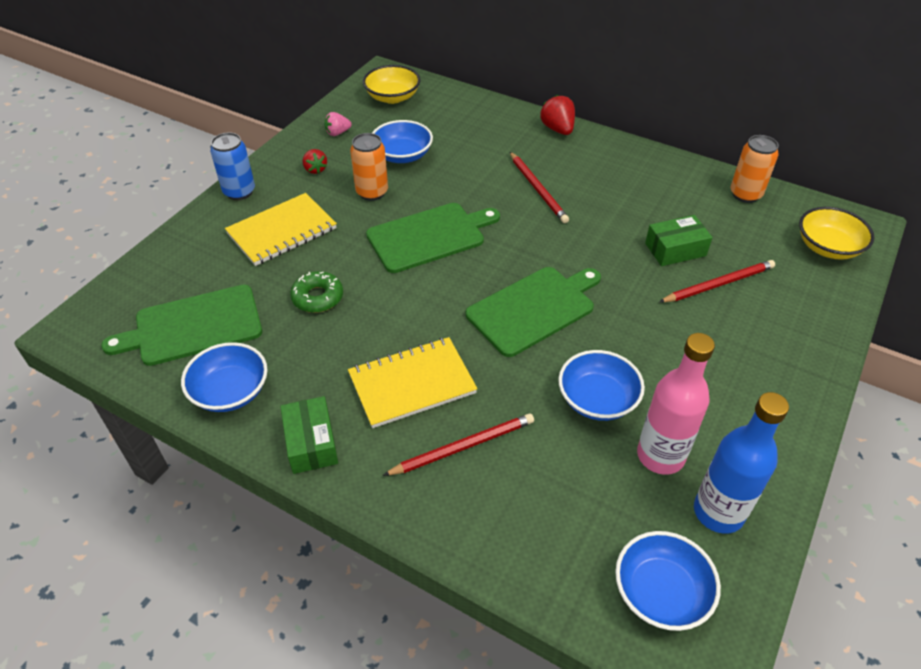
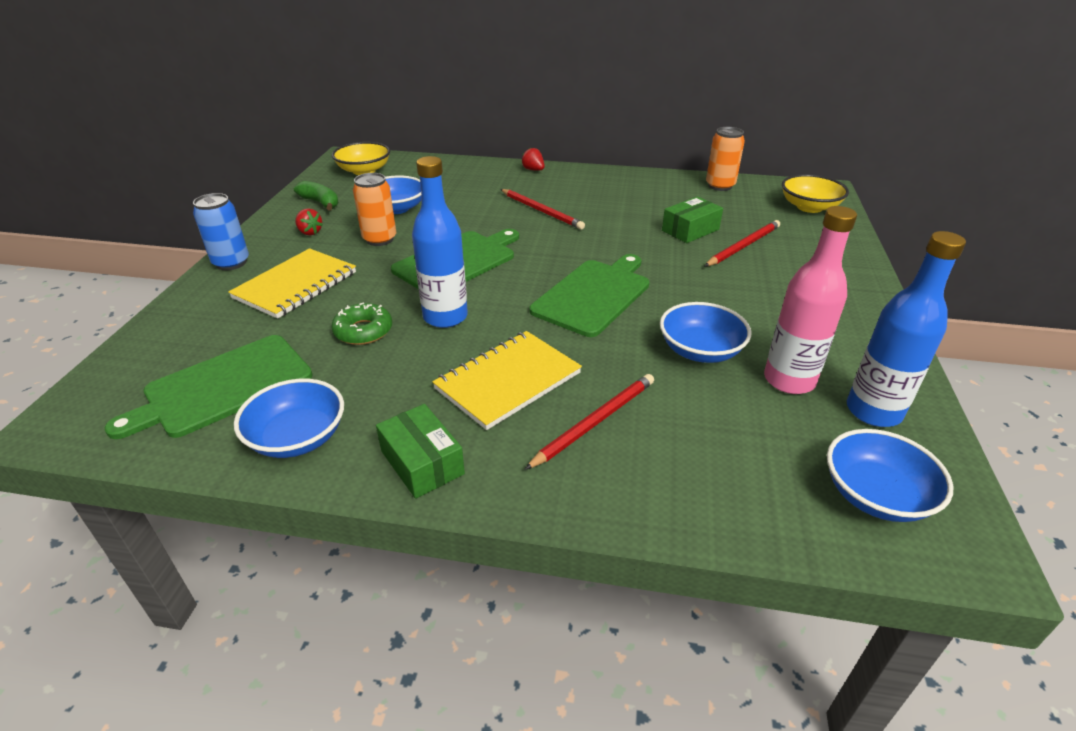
camera: 20 degrees left, 10 degrees down
pink strawberry [324,112,352,136] -> green banana [294,181,339,211]
red strawberry [540,95,575,135] -> red strawberry [521,148,545,171], size x0.66
none -> blue bottle [412,156,468,328]

